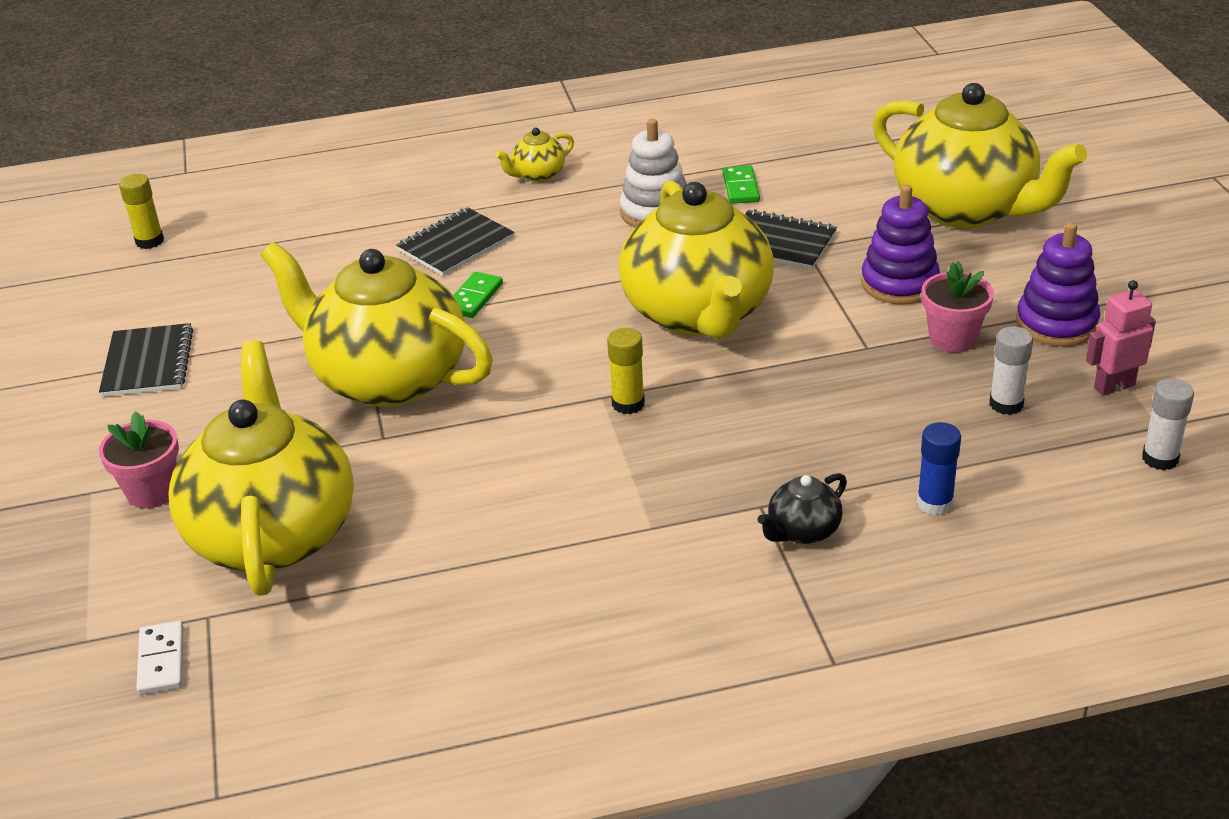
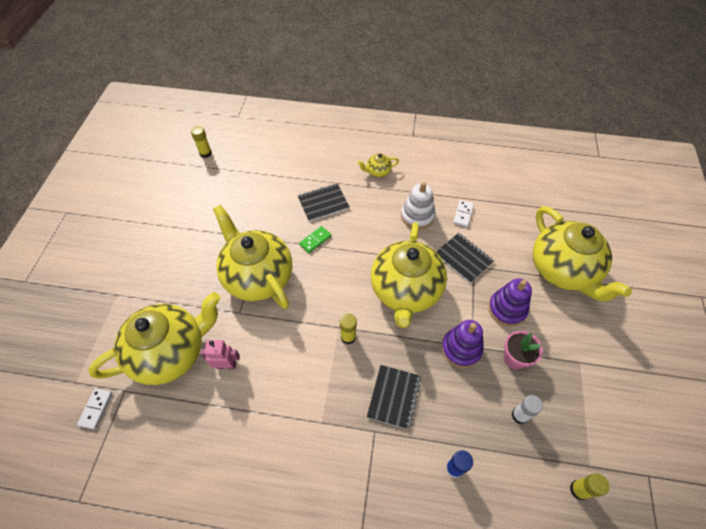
camera: 20 degrees right, 20 degrees up
black notebook [99,323,193,397] -> black notebook moved to [367,365,421,430]
pink flower pot [99,411,179,508] -> none
yellow teapot [168,341,354,595] -> yellow teapot turned 45 degrees clockwise [88,292,221,385]
green domino [723,165,760,204] -> white domino [453,200,474,227]
black teapot [758,473,847,544] -> none
purple stacking toy [1016,222,1100,347] -> purple stacking toy moved to [441,320,483,368]
pink robot [1086,280,1156,395] -> pink robot moved to [200,340,240,369]
white glue stick [1142,378,1194,470] -> yellow glue stick [570,473,609,500]

